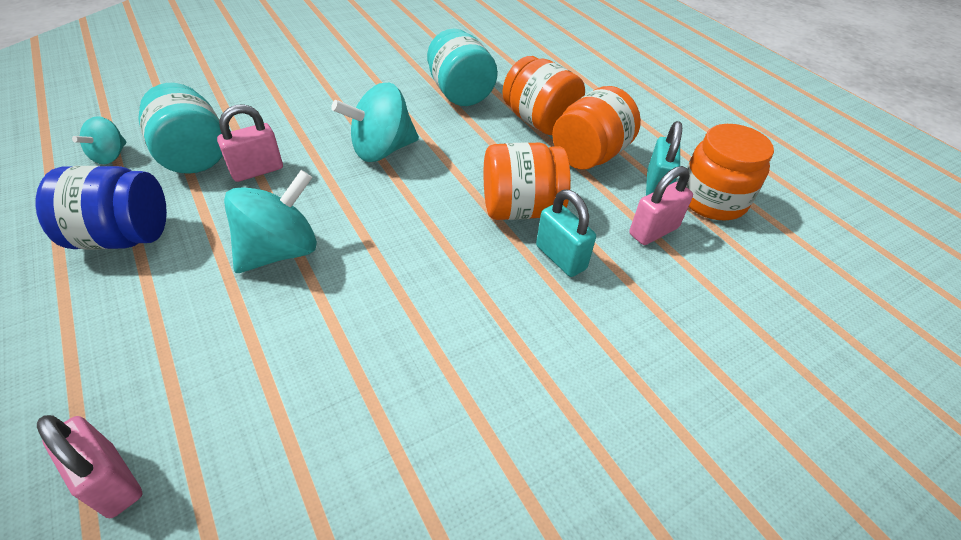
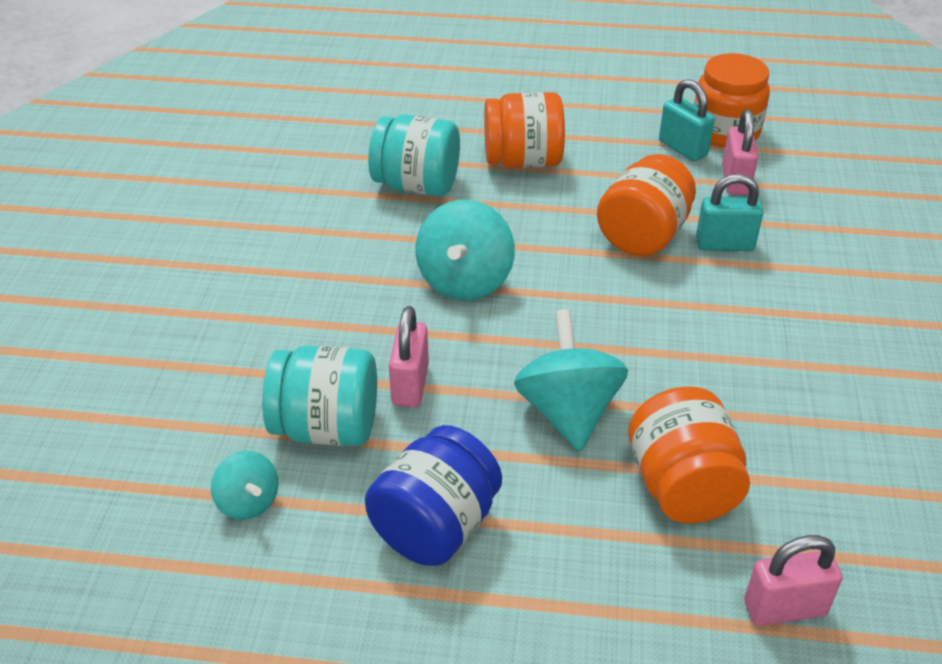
camera: 50 degrees left, 5 degrees down
orange jar [552,86,641,170] -> orange jar moved to [628,387,750,523]

